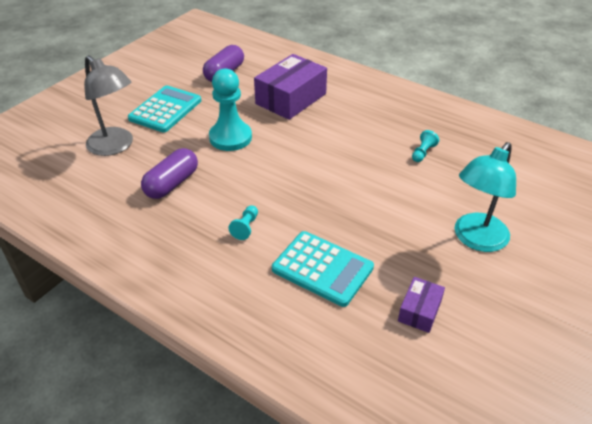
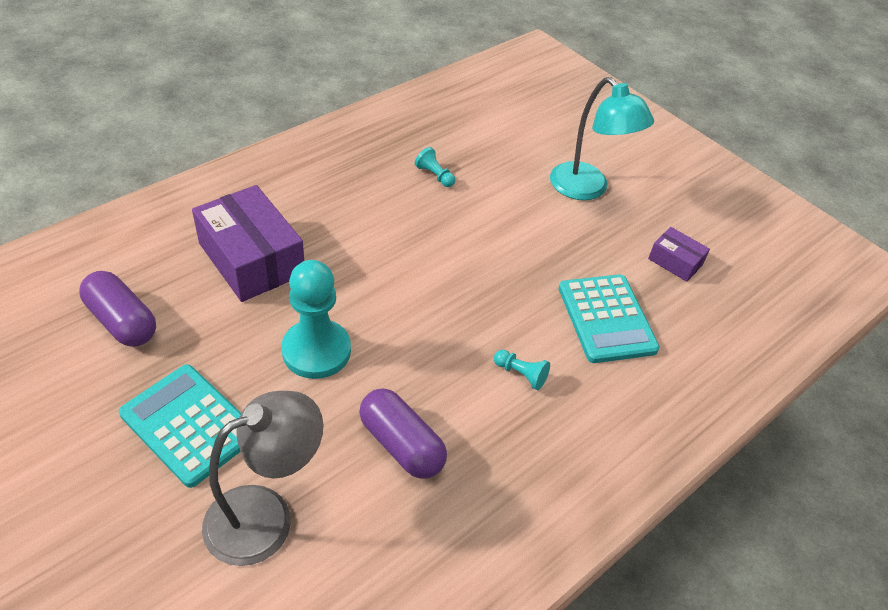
camera: 80 degrees left, 5 degrees up
turquoise calculator [272,231,374,307] -> turquoise calculator turned 120 degrees clockwise [559,274,660,363]

